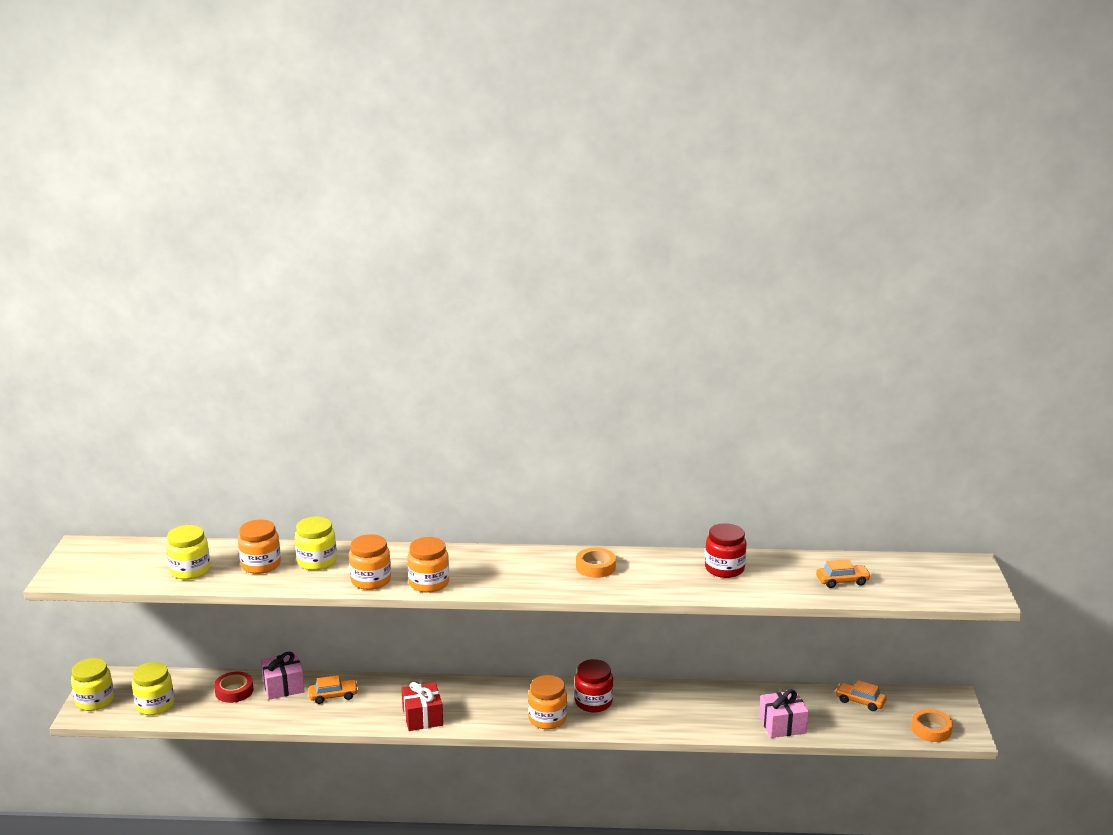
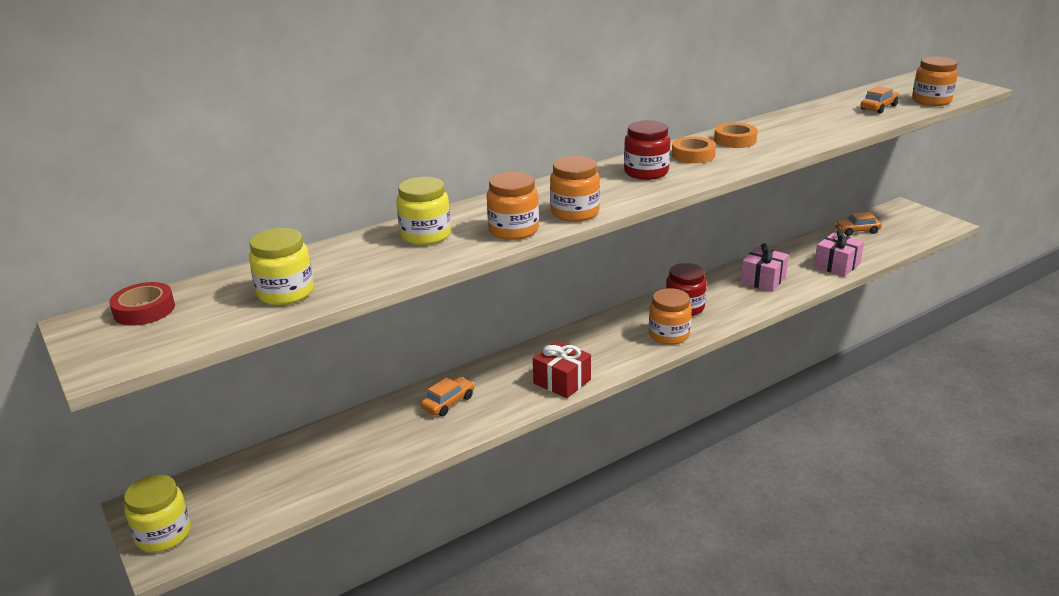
camera: 35 degrees left, 5 degrees up
yellow jar [132,662,174,715] -> none
red tape [214,672,254,703] -> red tape moved to [109,282,175,326]
orange jar [238,520,281,574] -> orange jar moved to [912,56,958,106]
pink gift [261,652,305,700] -> pink gift moved to [740,243,789,292]
red jar [705,523,747,578] -> red jar moved to [624,120,670,180]
orange tape [911,709,953,742] -> orange tape moved to [714,123,757,148]

